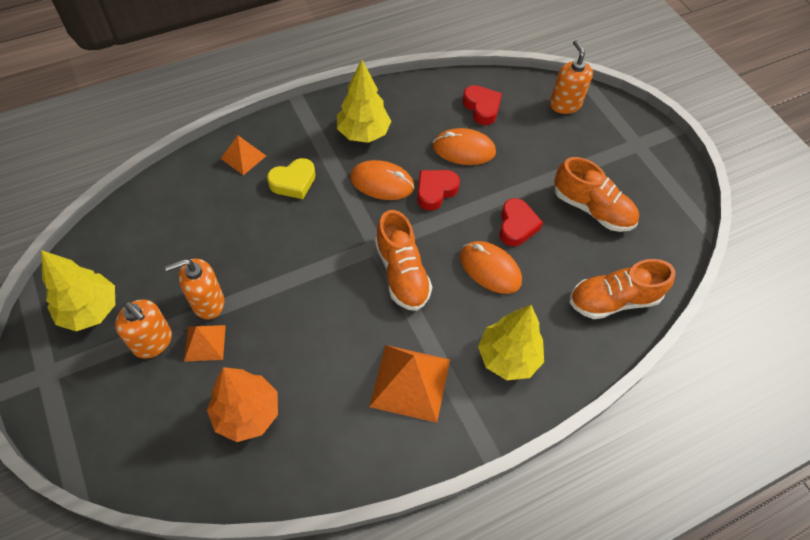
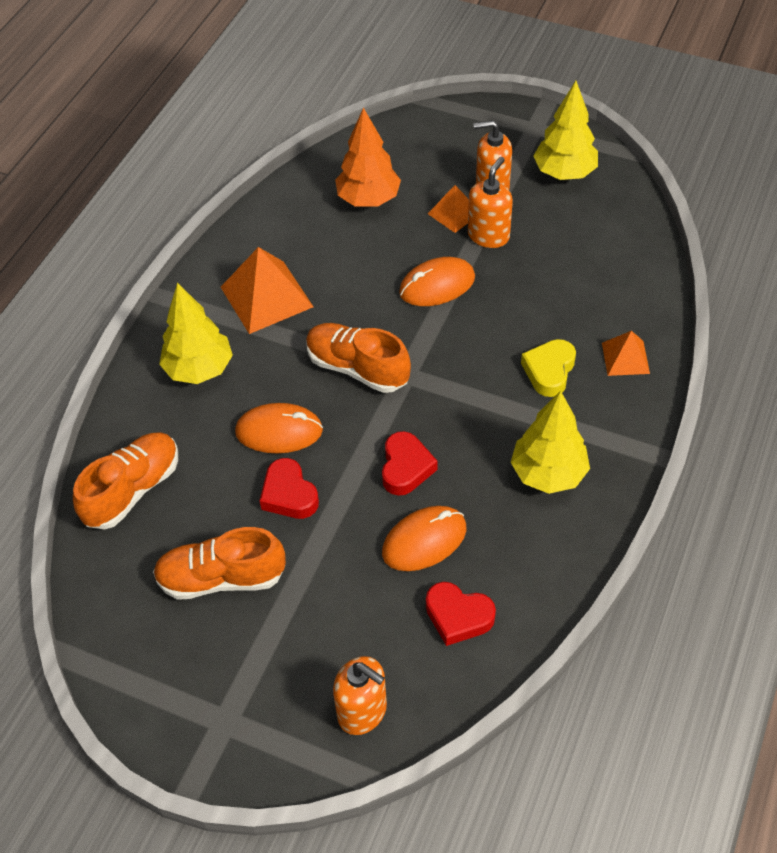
camera: 145 degrees right, 5 degrees down
orange mouse [350,160,414,200] -> orange mouse moved to [399,257,475,306]

